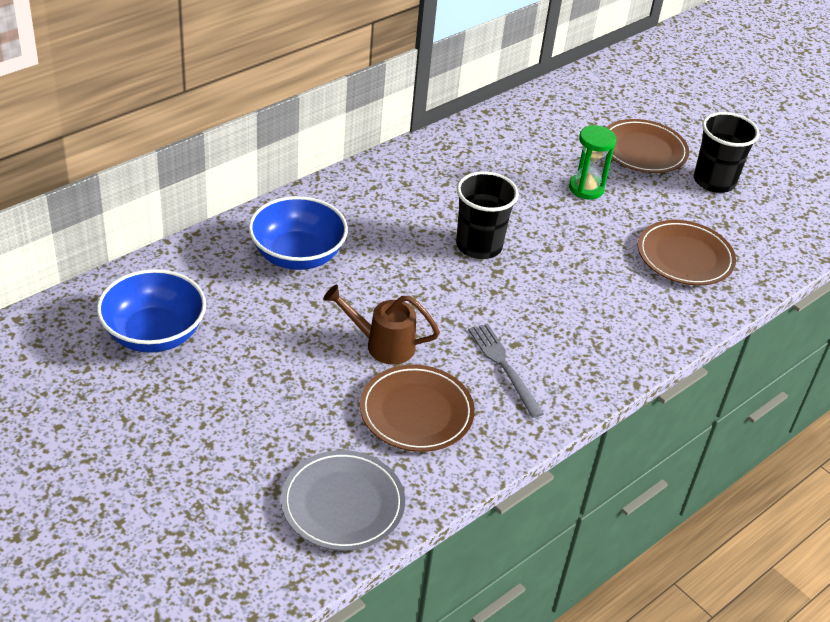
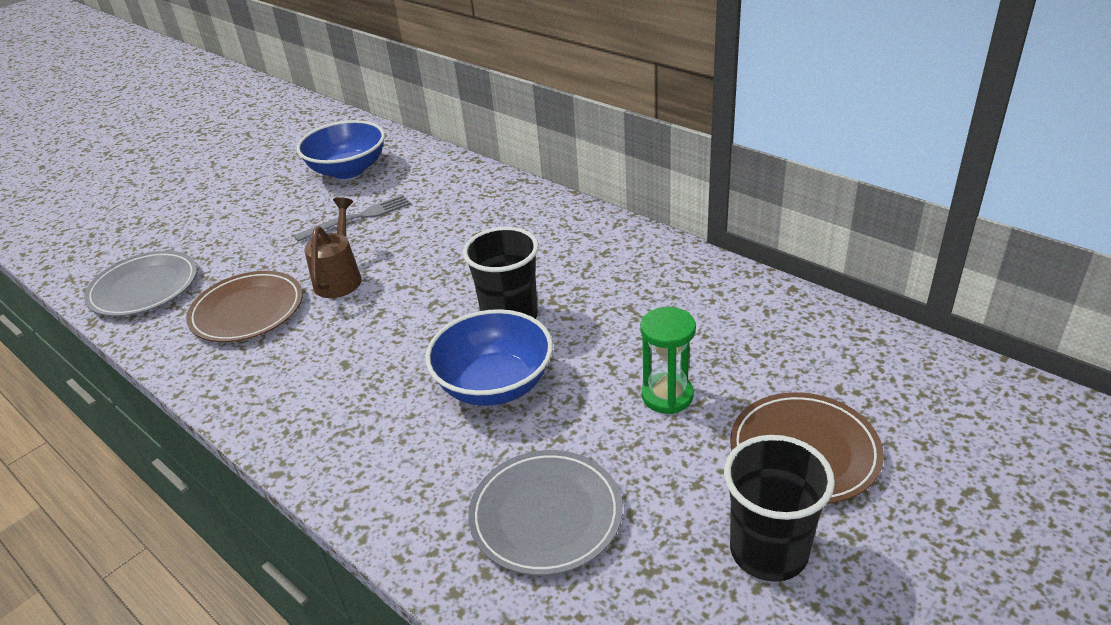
camera: 90 degrees right, 5 degrees down
blue bowl [248,196,348,270] -> blue bowl moved to [425,309,553,406]
grey fork [468,324,544,418] -> grey fork moved to [294,195,411,242]
brown plate [638,220,736,286] -> grey plate [468,450,623,576]

